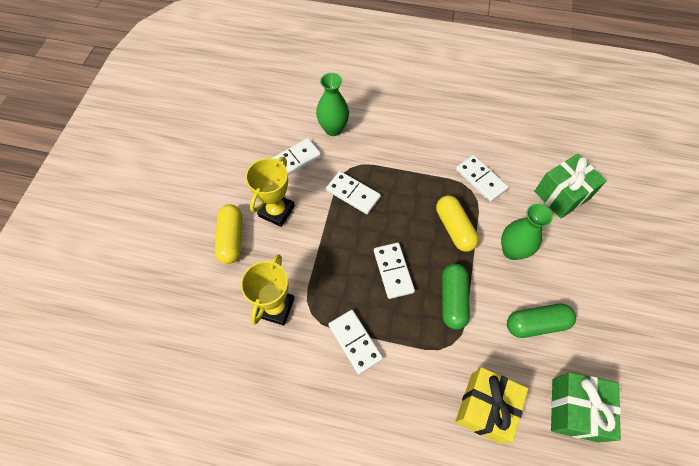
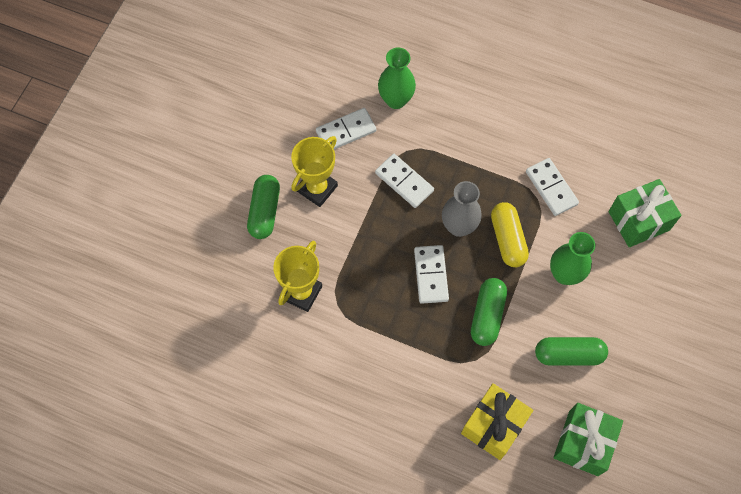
camera: 10 degrees right, 5 degrees up
yellow capsule [215,204,242,264] -> green capsule [247,175,280,239]
white domino [328,310,383,374] -> none
none -> grey vase [442,181,482,237]

